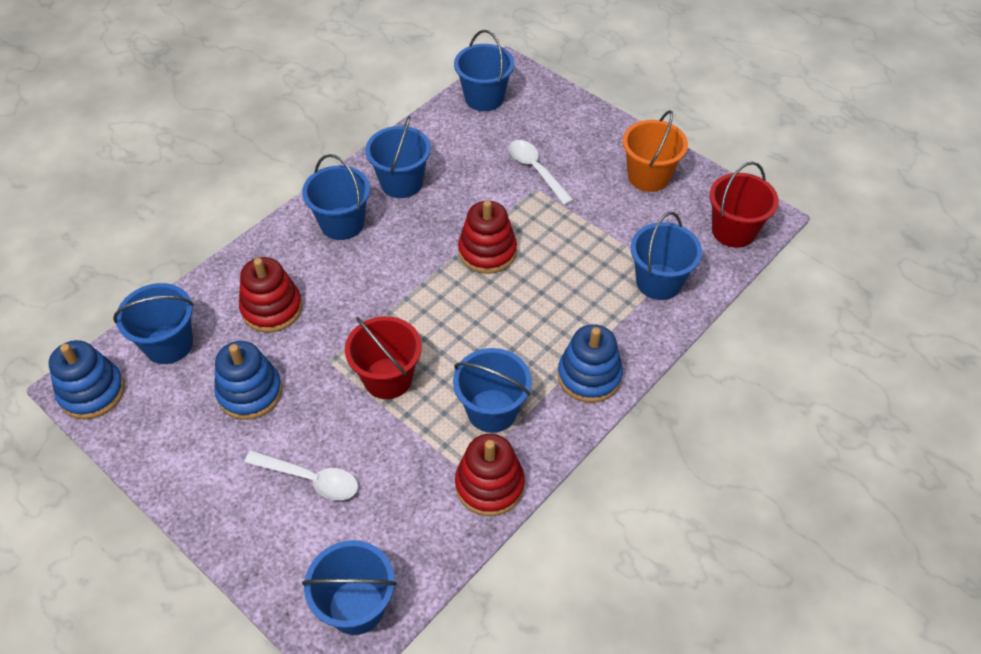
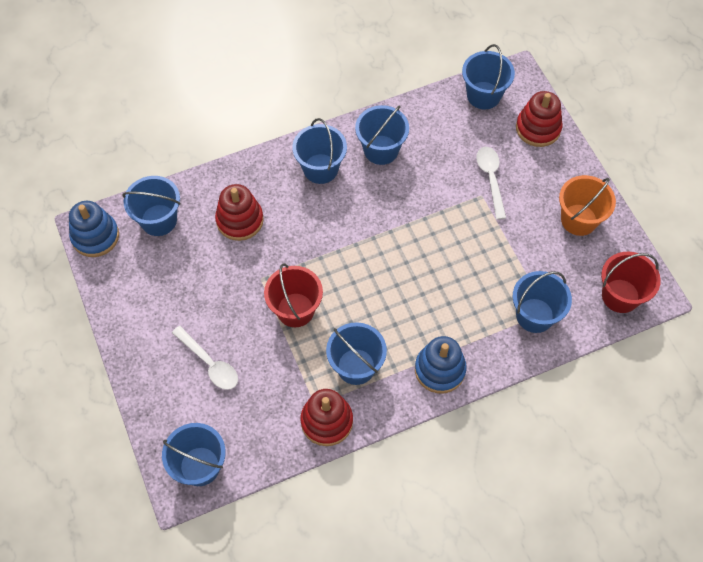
camera: 25 degrees right, 10 degrees up
blue stacking toy [214,341,282,420] -> none
red stacking toy [458,200,517,274] -> red stacking toy moved to [516,91,563,147]

